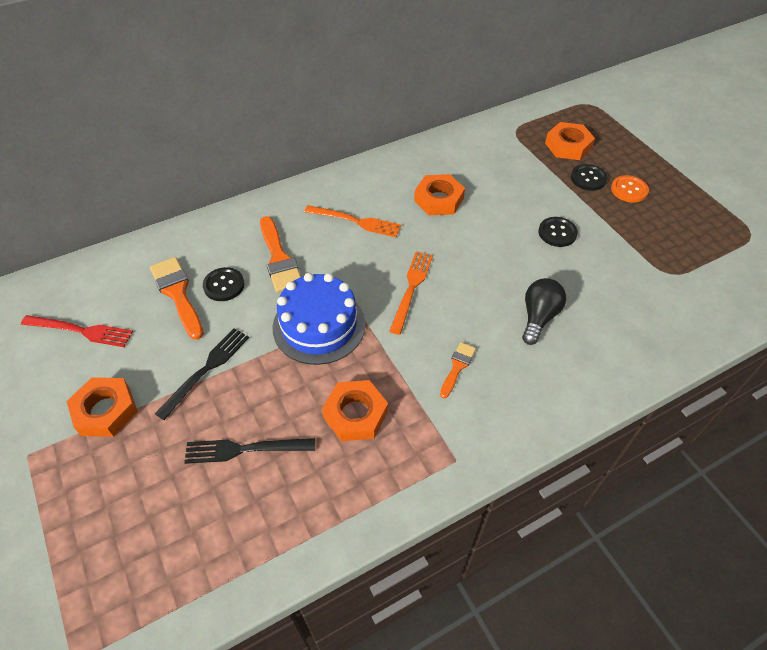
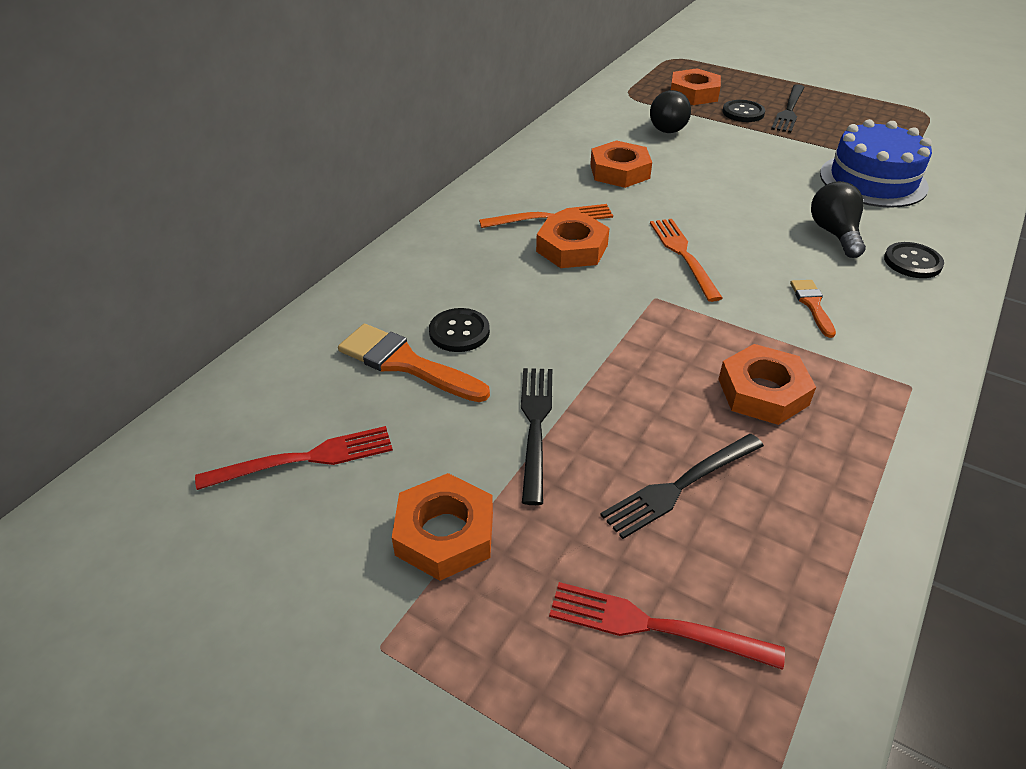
camera: 30 degrees left, 10 degrees down
orange brush [260,216,301,293] -> none
blue cake [272,273,365,365] -> blue cake moved to [820,119,932,208]
black button [538,217,578,247] -> black button moved to [884,242,944,278]
orange button [611,175,649,203] -> black fork [771,84,805,133]
none -> orange nut [536,213,609,268]
none -> red fork [549,582,785,670]
none -> black light bulb [650,90,691,133]

